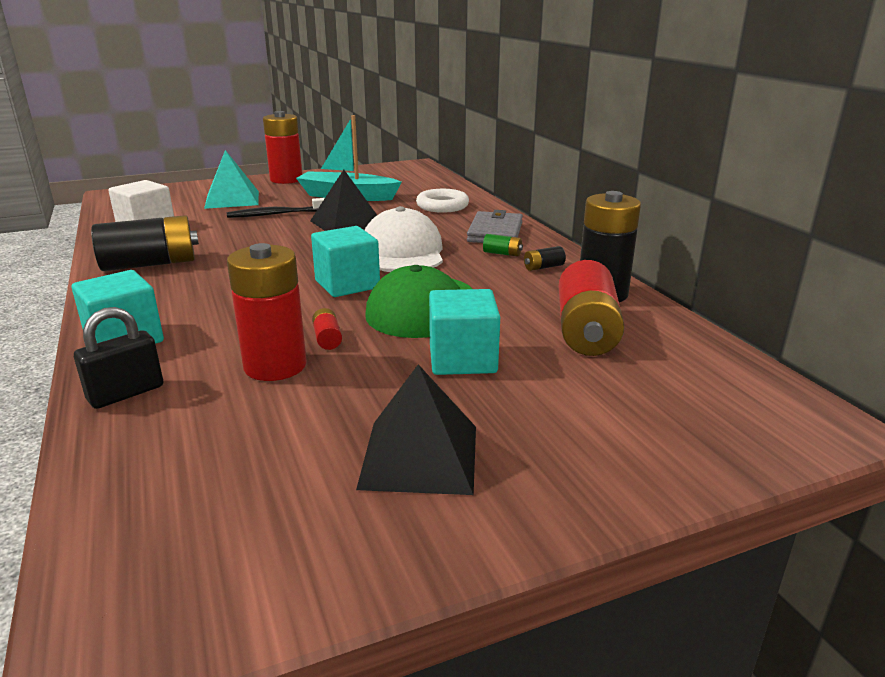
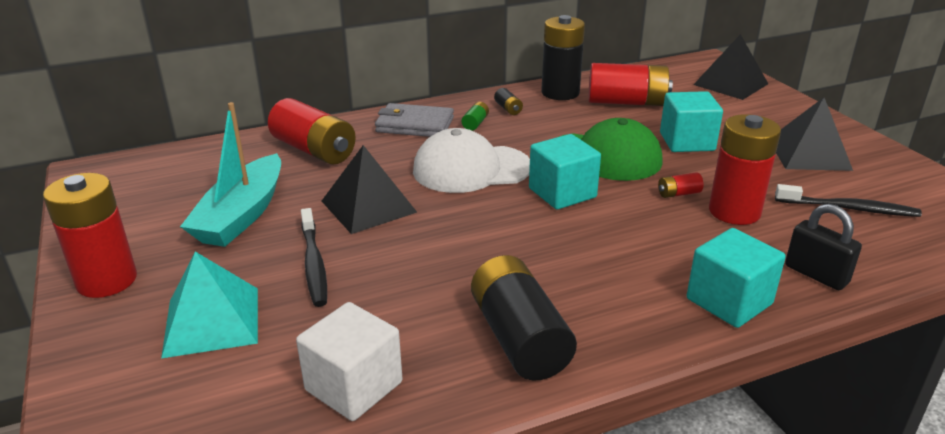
camera: 90 degrees left, 5 degrees up
white ring [416,189,469,213] -> red battery [268,98,356,165]
none -> black pyramid [693,34,768,100]
none -> black toothbrush [775,184,922,217]

